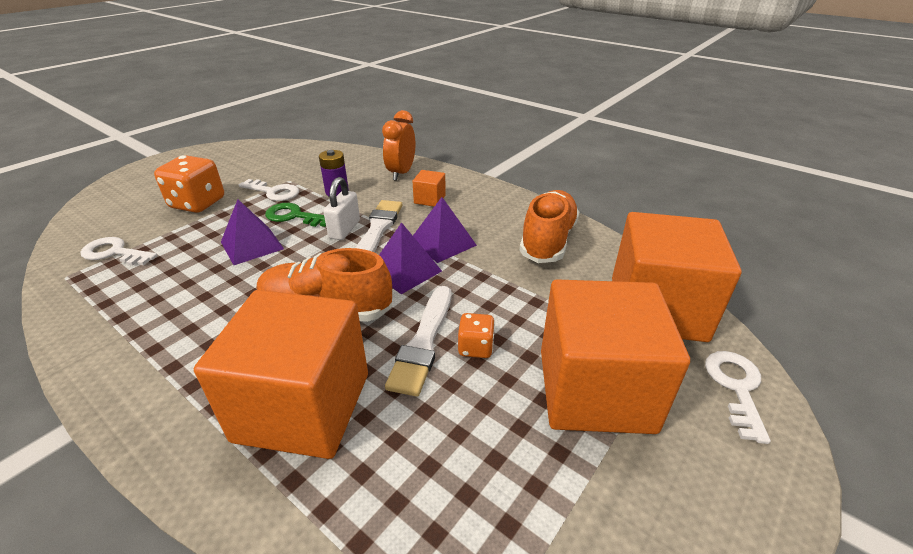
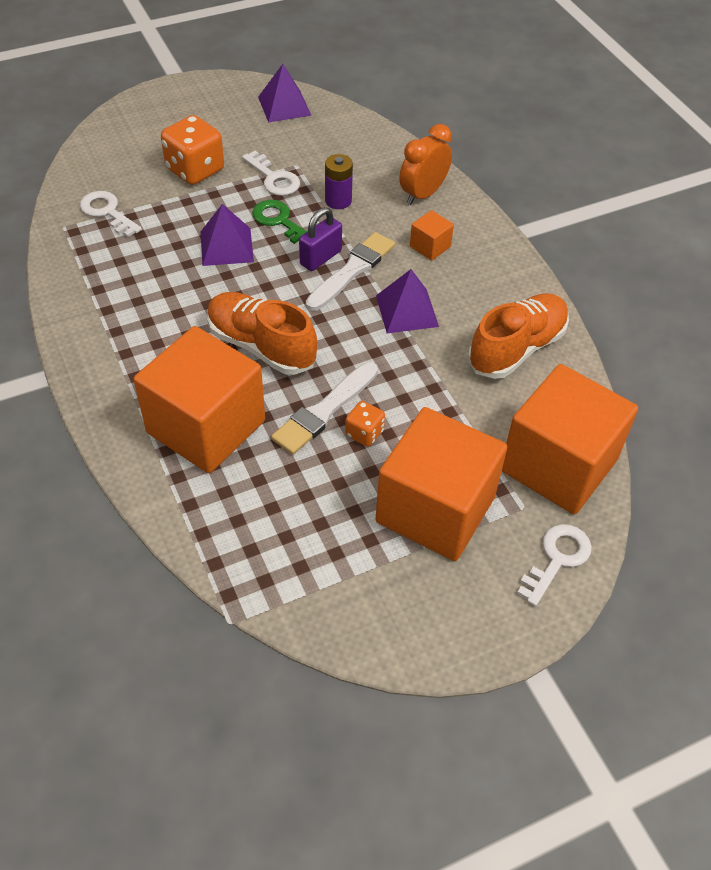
camera: 25 degrees right, 15 degrees up
white padlock [323,177,360,240] -> purple padlock [299,207,342,271]
purple pyramid [379,222,442,294] -> purple pyramid moved to [258,64,311,122]

